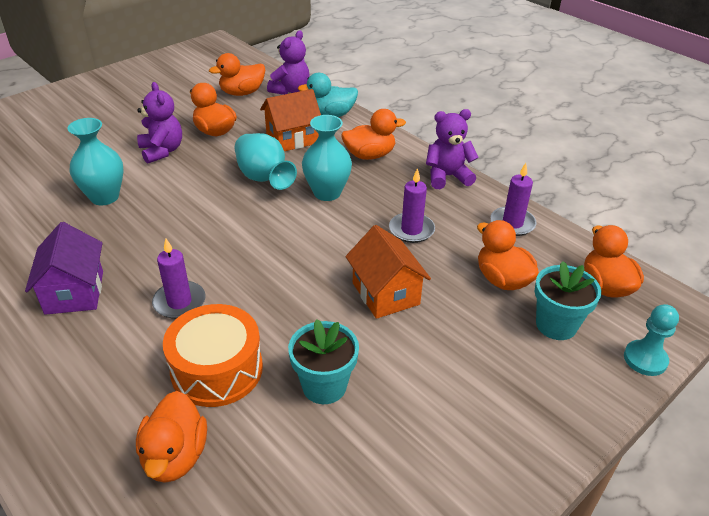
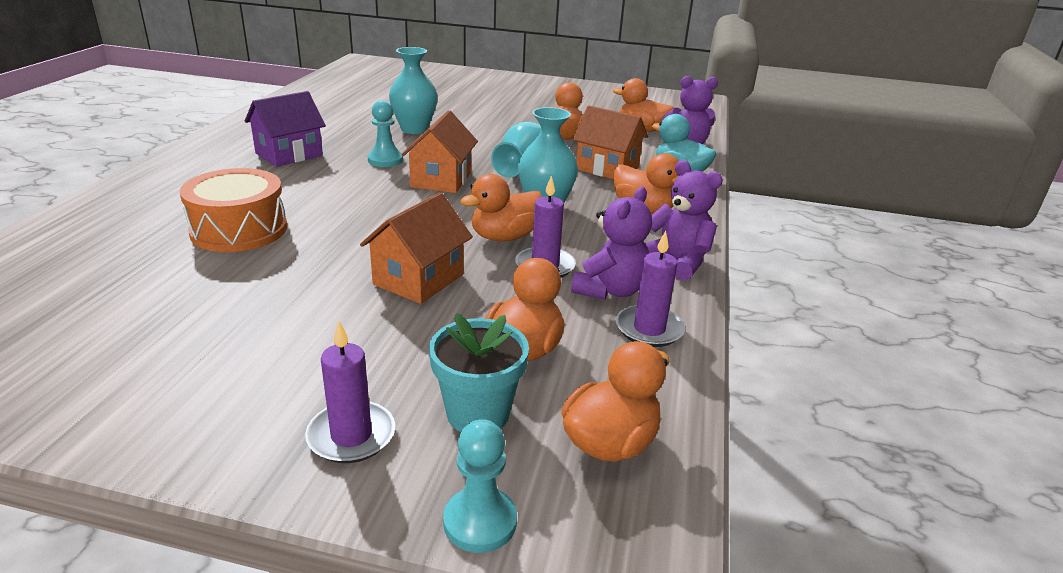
camera: 55 degrees right, 10 degrees down
orange duck [136,391,207,483] -> orange duck moved to [460,174,542,241]
purple teddy bear [137,82,182,164] -> purple teddy bear moved to [571,187,652,300]
purple candle [152,238,205,319] -> purple candle moved to [305,321,395,463]
turquoise flower pot [288,319,359,404] -> none
none -> turquoise pawn [368,100,403,167]
none -> orange house [401,110,478,193]

